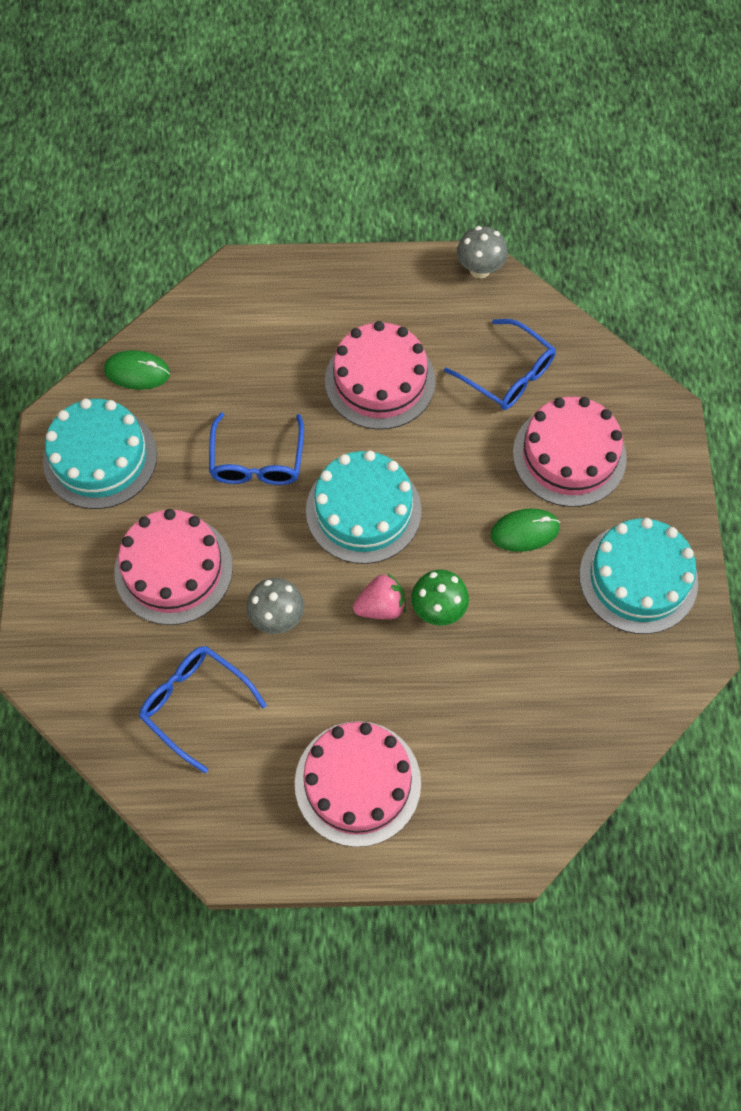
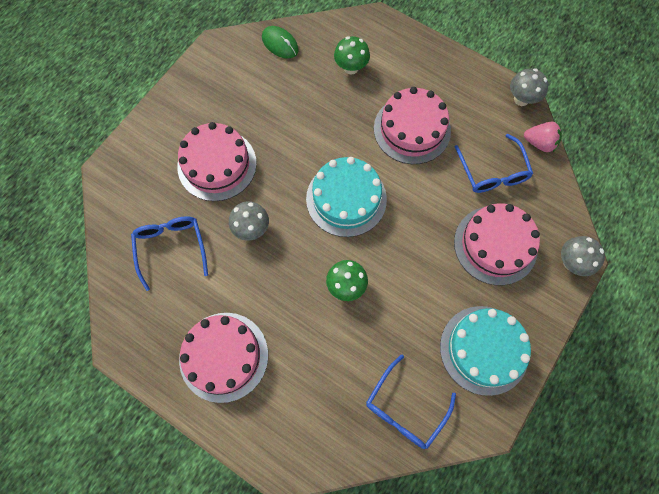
camera: 35 degrees right, 5 degrees up
turquoise cake [43,399,157,509] -> none
blue glasses [209,413,304,485] -> blue glasses moved to [366,355,456,449]
pink strawberry [353,574,406,619] -> pink strawberry moved to [524,122,562,152]
green mouse [491,509,560,552] -> none
none -> green mushroom [334,36,370,75]
none -> grey mushroom [561,236,605,276]

